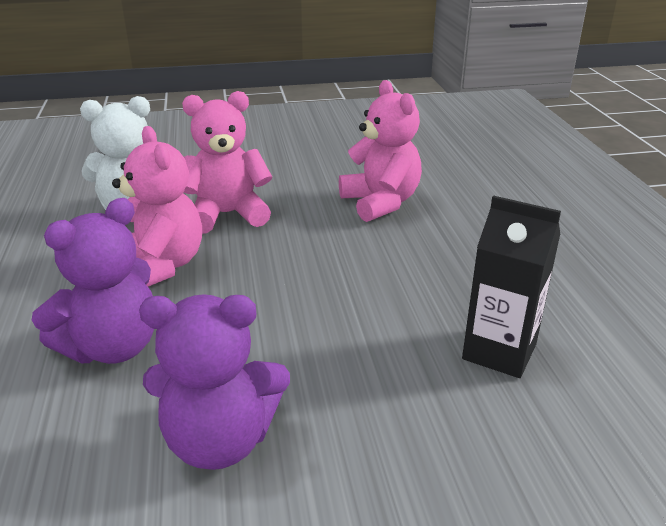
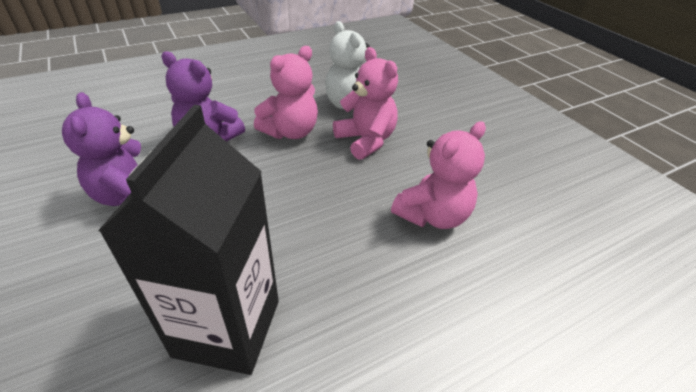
camera: 70 degrees right, 10 degrees up
black carton [462,195,561,378] -> black carton [98,105,279,375], size x1.60

